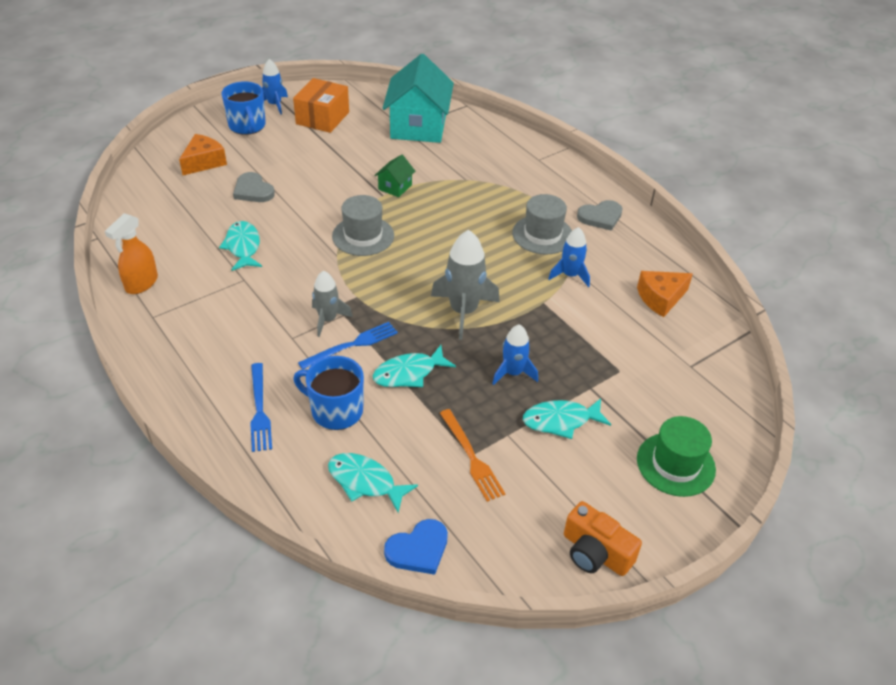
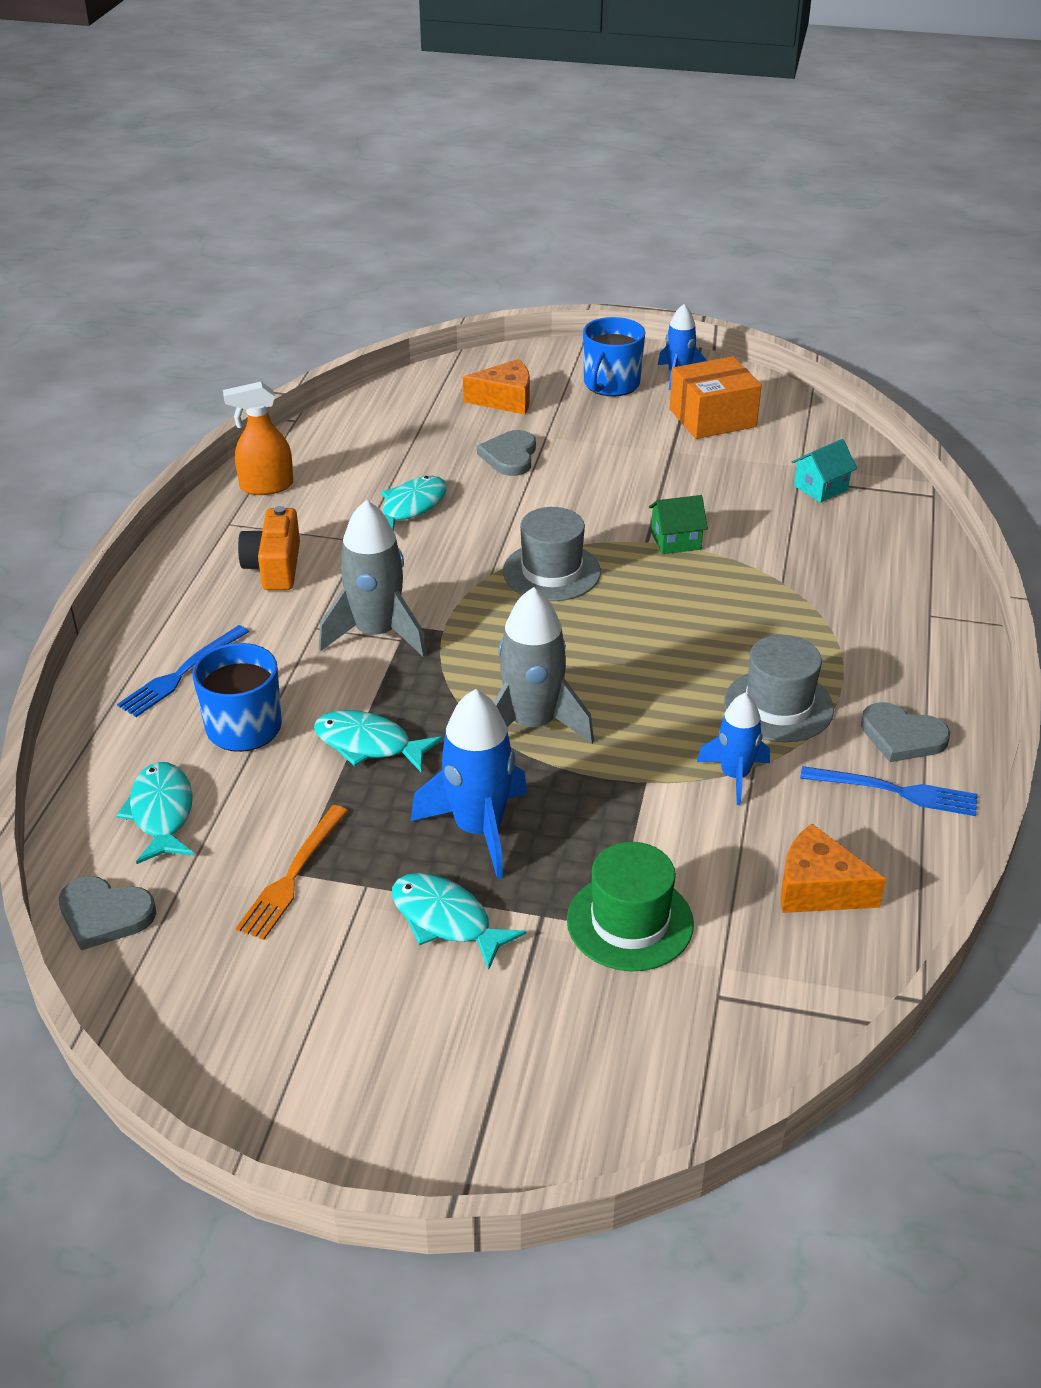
camera: 50 degrees right, 5 degrees down
blue fork [298,322,398,370] -> blue fork moved to [800,766,977,816]
grey rocket [312,271,353,337] -> grey rocket [319,500,426,657], size x1.62
turquoise house [383,54,454,143] -> turquoise house [792,439,857,503], size x0.44
blue heart [384,519,448,575] -> grey heart [59,876,156,950]
blue rocket [492,324,538,385] -> blue rocket [411,689,527,879], size x1.62
orange camera [564,501,642,576] -> orange camera moved to [238,506,300,590]
green hat [637,416,716,497] -> green hat moved to [567,842,694,971]

